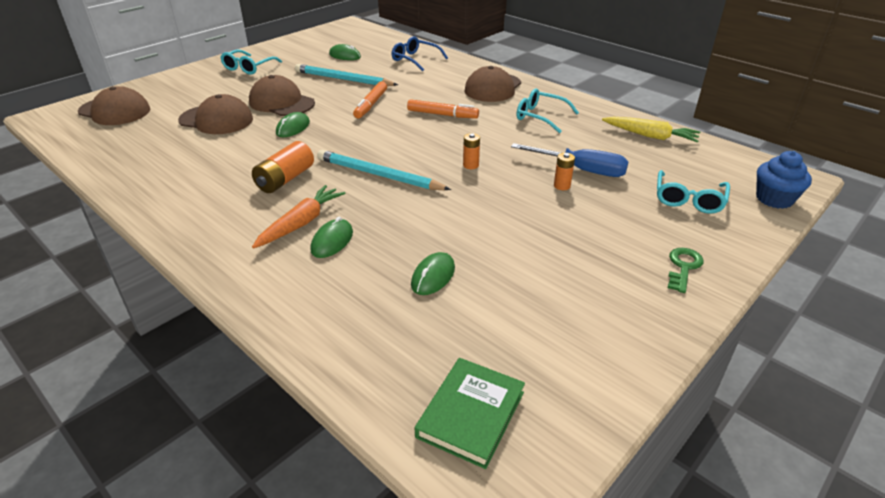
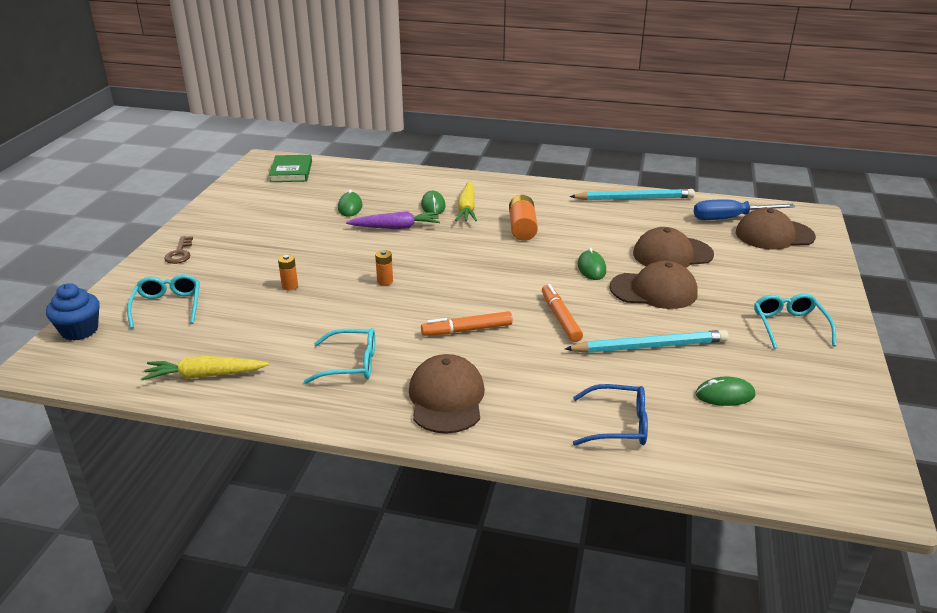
camera: 150 degrees right, 5 degrees down
orange carrot [252,185,346,249] -> yellow carrot [455,181,477,221]
turquoise pencil [317,150,451,190] -> turquoise pencil moved to [570,189,695,200]
blue screwdriver [511,143,629,177] -> blue screwdriver moved to [694,200,795,220]
green key [668,248,704,293] -> brown key [164,236,193,264]
none -> purple carrot [346,211,440,229]

